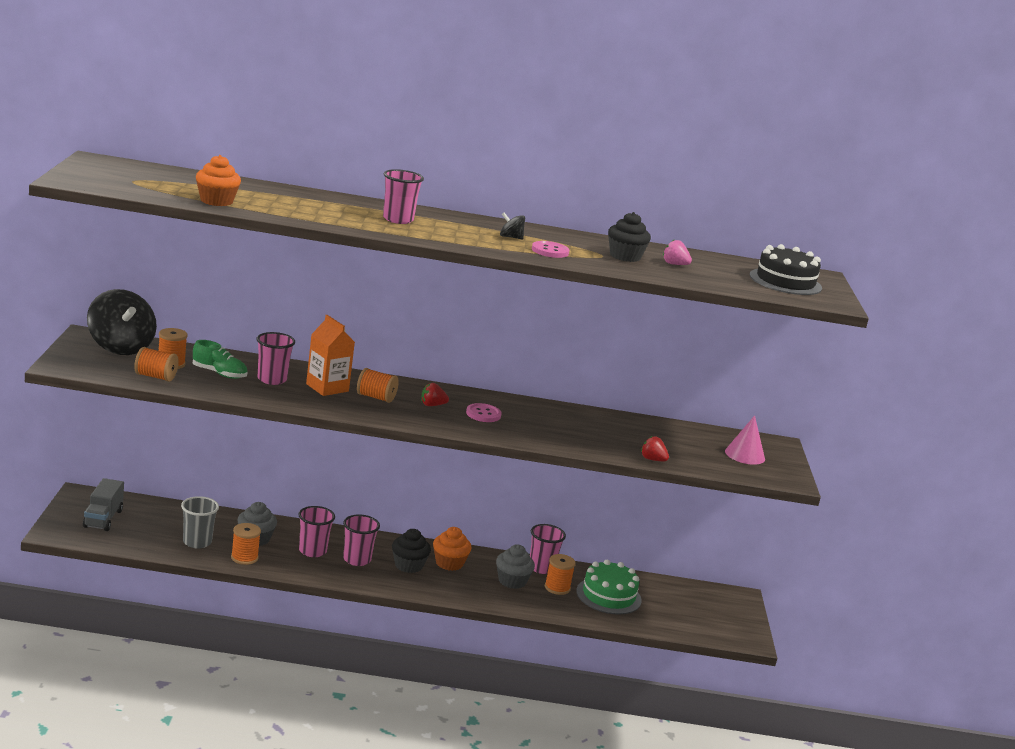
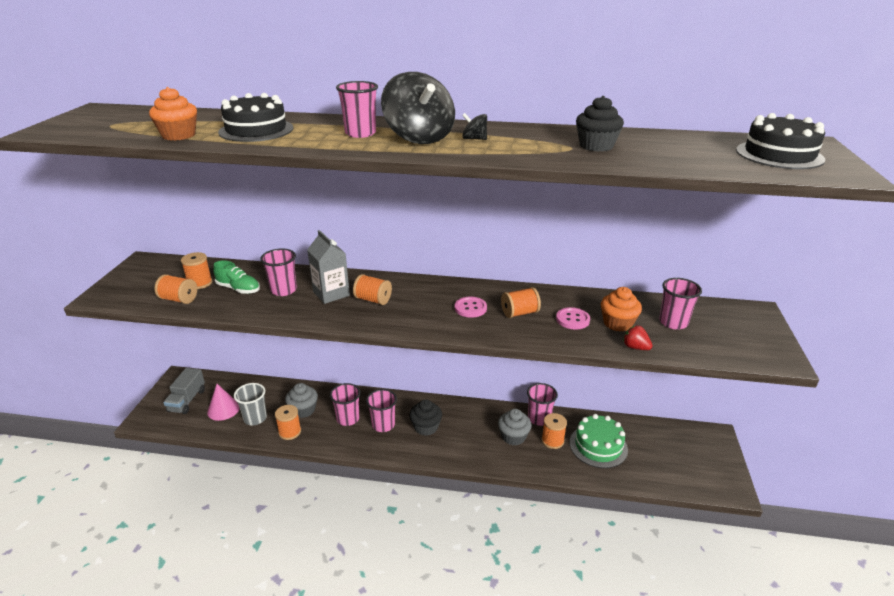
camera: 10 degrees right, 10 degrees up
black spinning top [87,289,157,355] -> black spinning top moved to [381,72,455,144]
orange carton [306,315,355,396] -> grey carton [307,230,350,304]
red strawberry [421,383,449,406] -> none
orange cupcake [433,527,472,571] -> orange cupcake moved to [601,287,642,332]
pink button [532,241,569,258] -> pink button moved to [556,307,590,330]
pink strawberry [663,239,692,265] -> none
pink cone [725,415,765,465] -> pink cone moved to [207,384,240,421]
none -> black cake [218,93,293,142]
none -> orange spool [501,287,541,318]
none -> pink cup [659,278,702,330]

